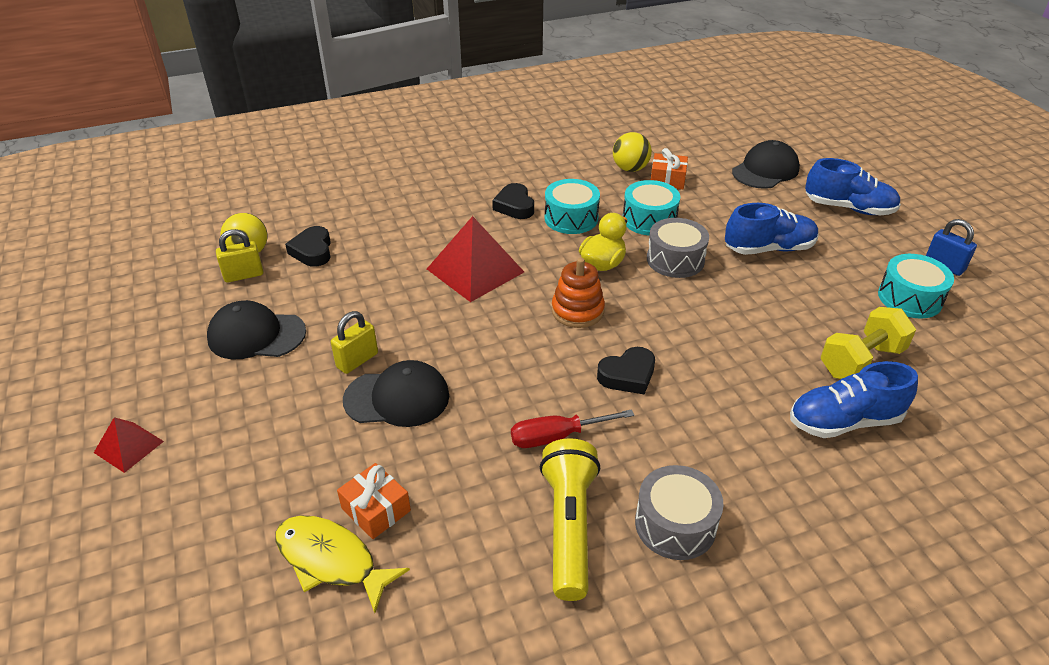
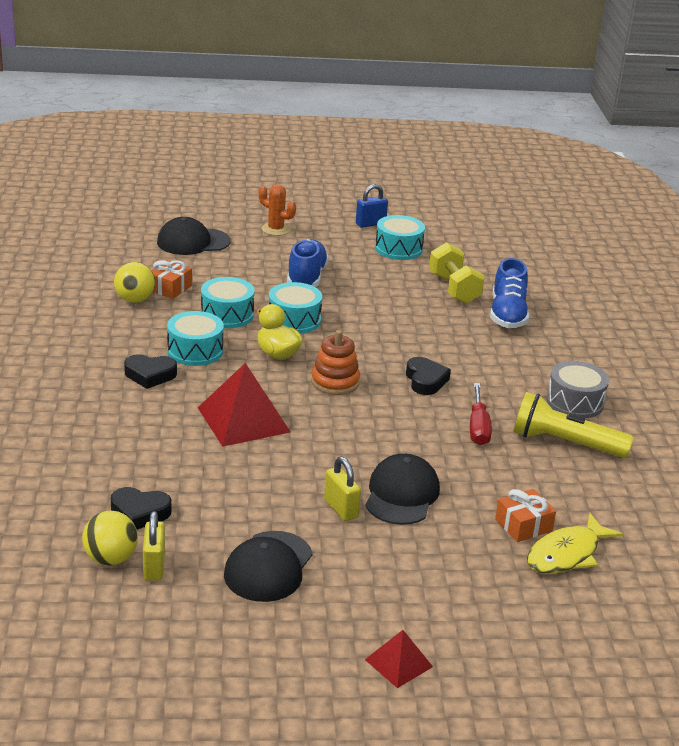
camera: 75 degrees left, 10 degrees down
grey drum [647,218,709,278] -> turquoise drum [269,282,322,334]
black cap [732,140,800,189] -> black cap turned 75 degrees counterclockwise [157,217,230,255]
blue shoe [805,158,901,215] -> orange cactus [259,184,296,236]

